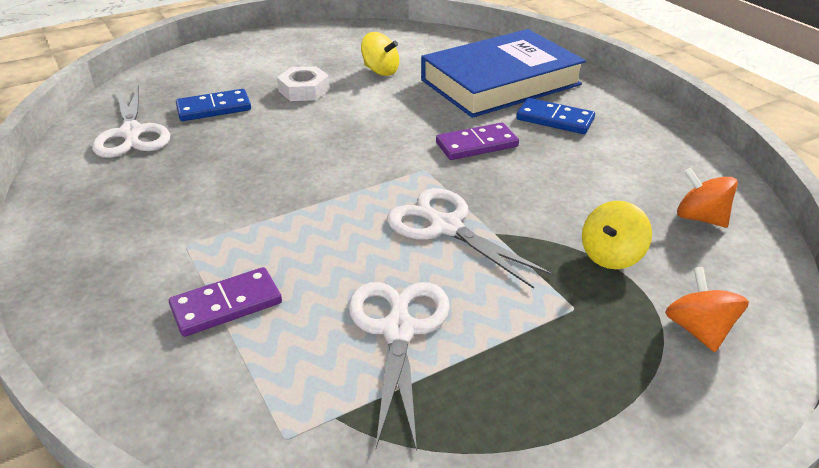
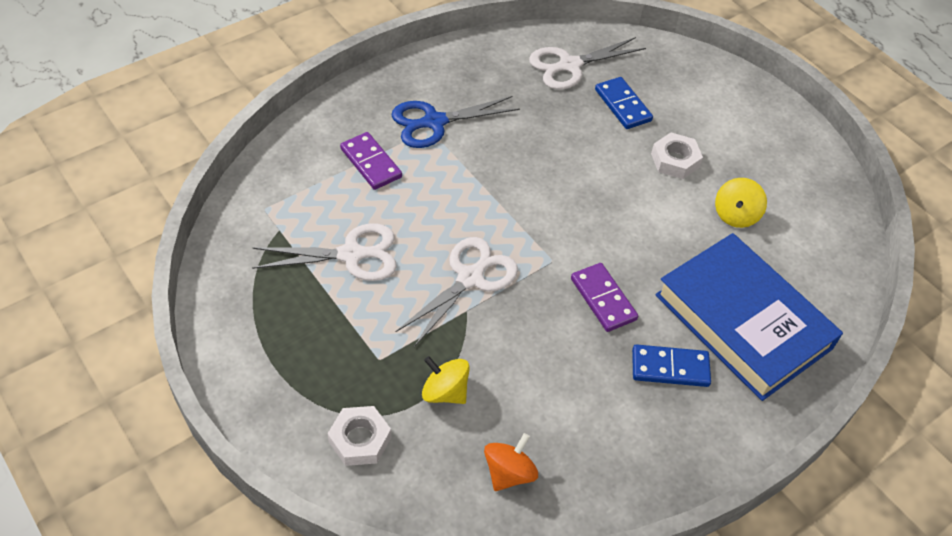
camera: 80 degrees right, 15 degrees up
blue domino [516,98,595,134] -> blue domino turned 75 degrees clockwise [632,344,711,387]
orange spinning top [665,267,749,352] -> white nut [328,406,391,466]
none -> blue scissors [391,96,520,148]

